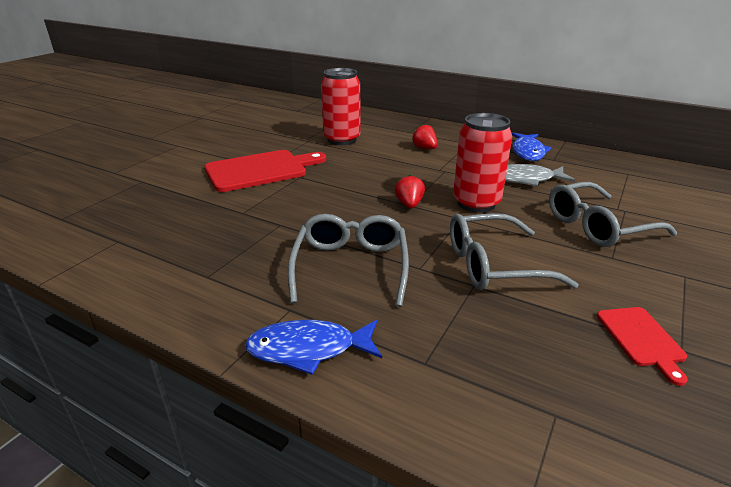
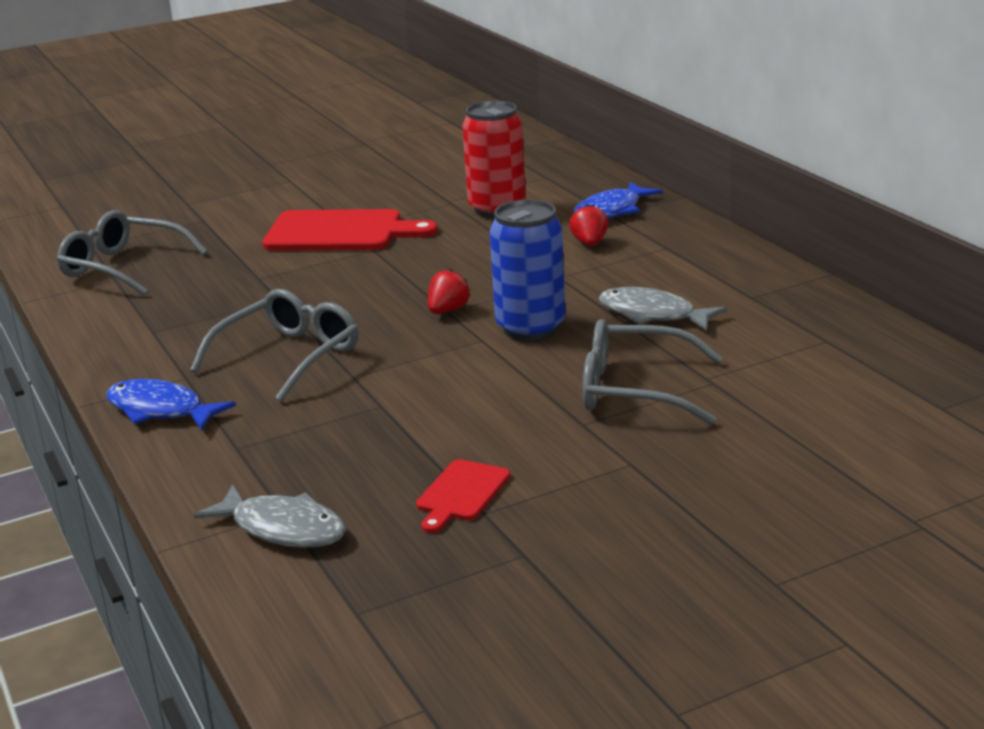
camera: 35 degrees right, 5 degrees down
grey glasses [450,213,579,290] -> grey glasses moved to [57,210,208,296]
red can [453,113,512,213] -> blue can [490,200,565,341]
blue fish [512,133,552,161] -> blue fish moved to [573,182,663,219]
none -> grey fish [194,484,346,548]

